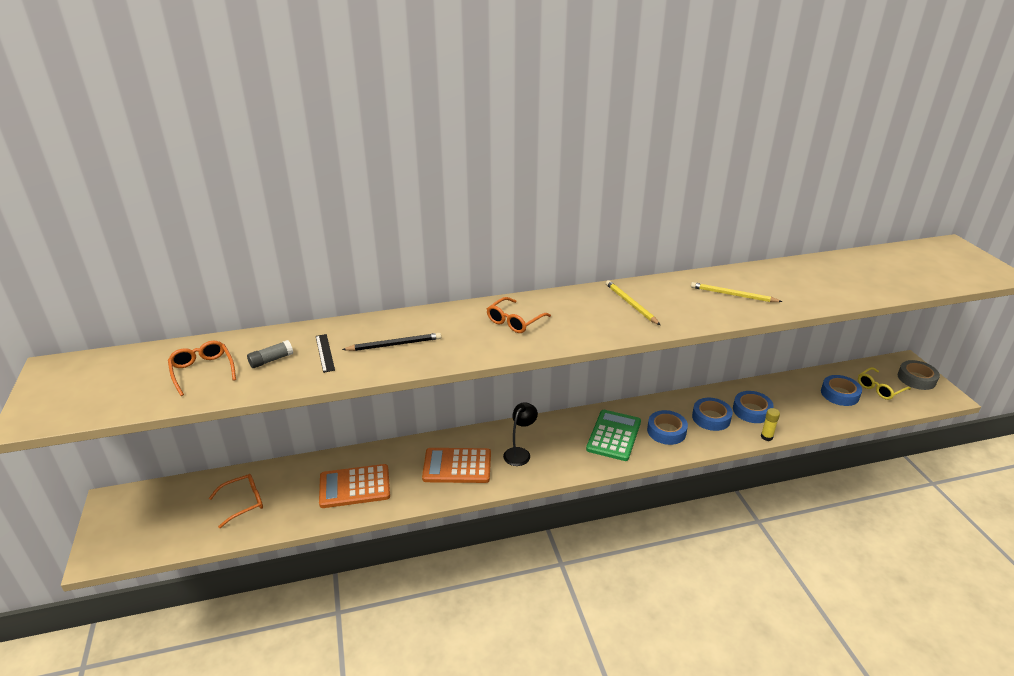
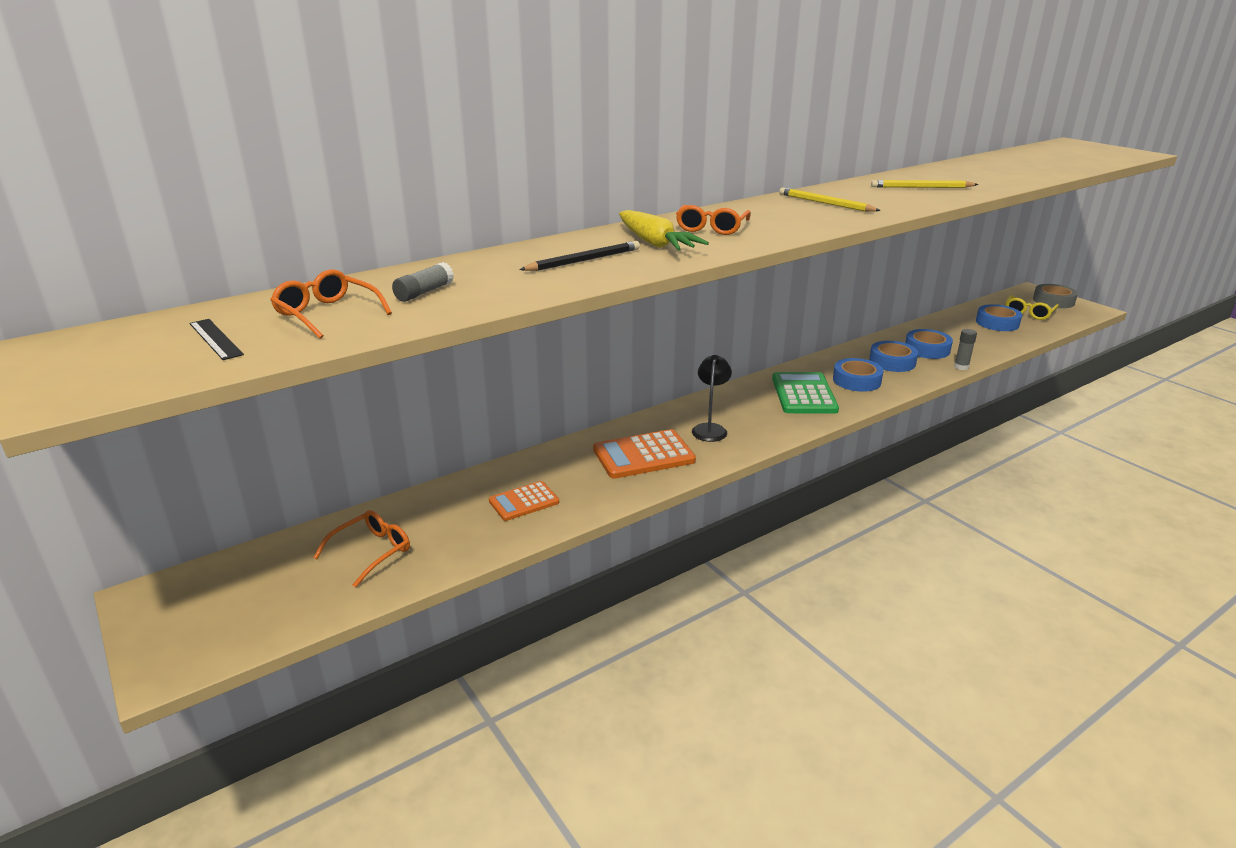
camera: 20 degrees left, 5 degrees down
black ruler [316,334,335,373] -> black ruler moved to [190,319,244,360]
orange calculator [319,464,390,508] -> orange calculator [489,481,559,521], size x0.62
yellow glue stick [761,408,780,441] -> grey glue stick [954,329,977,370]
none -> yellow carrot [619,210,709,251]

